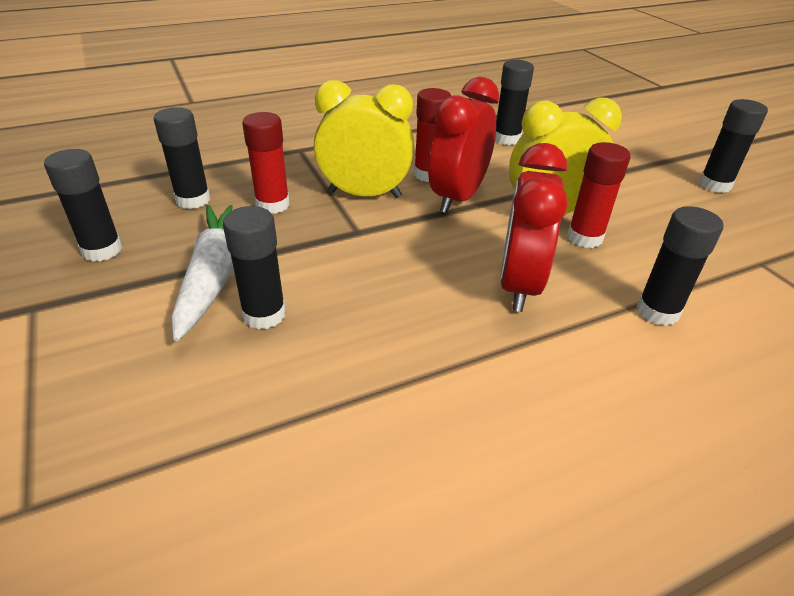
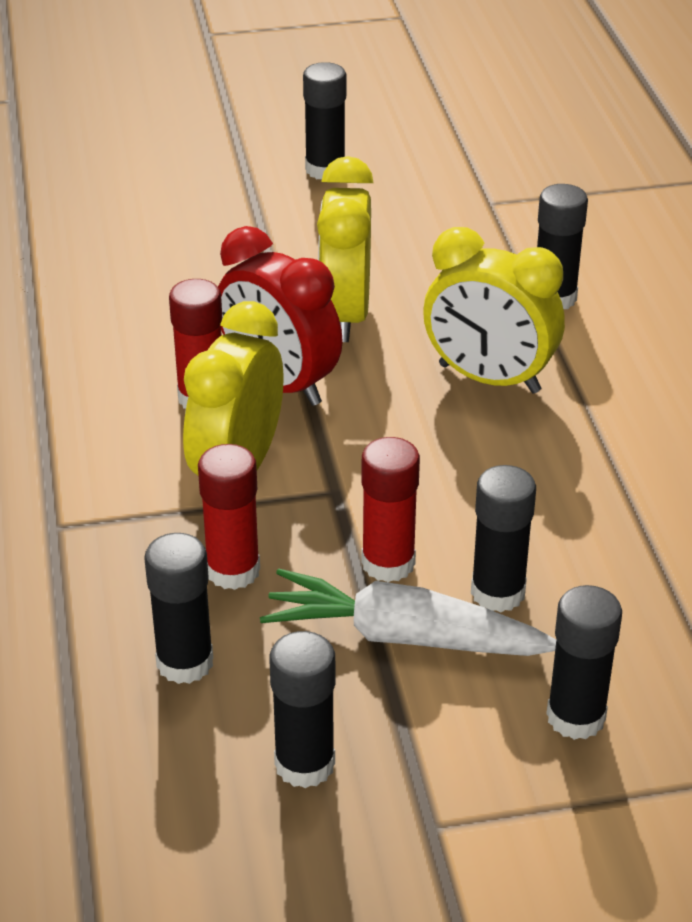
camera: 75 degrees left, 0 degrees up
black glue stick [495,60,534,145] -> black glue stick moved to [546,585,622,740]
red clock [500,143,567,312] -> yellow clock [423,227,565,393]
red glue stick [567,142,630,248] -> red glue stick moved to [361,437,420,582]

